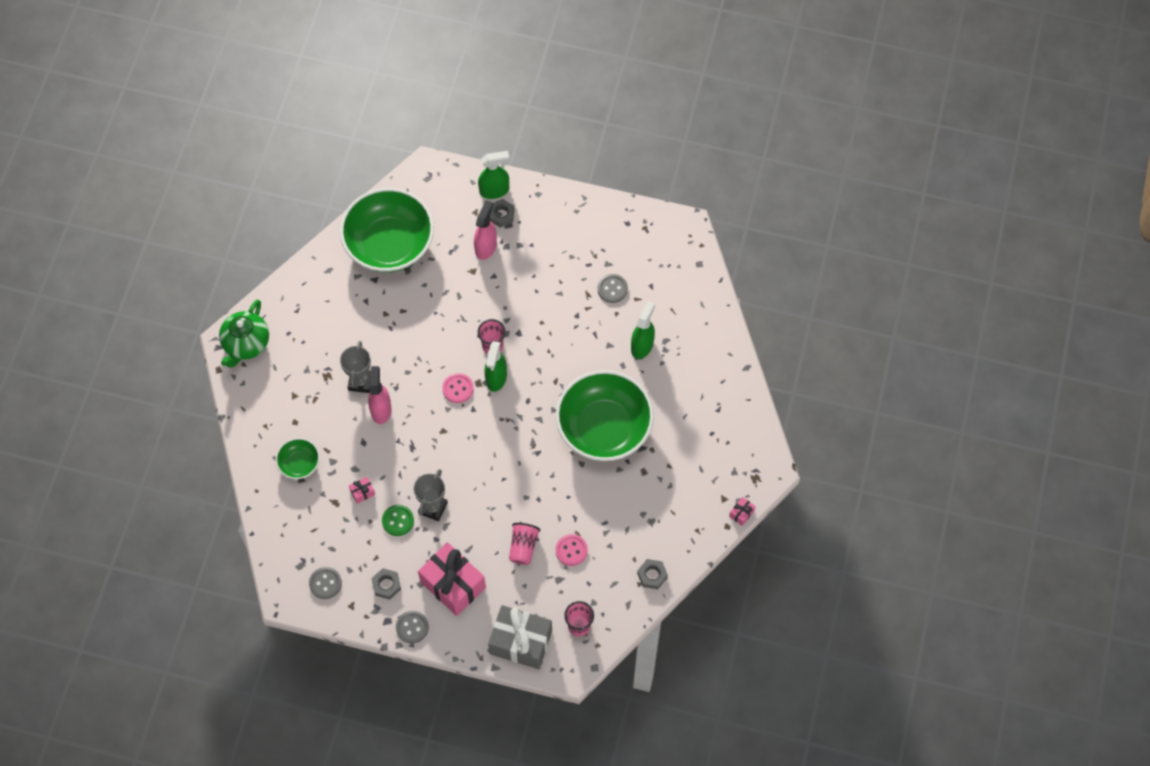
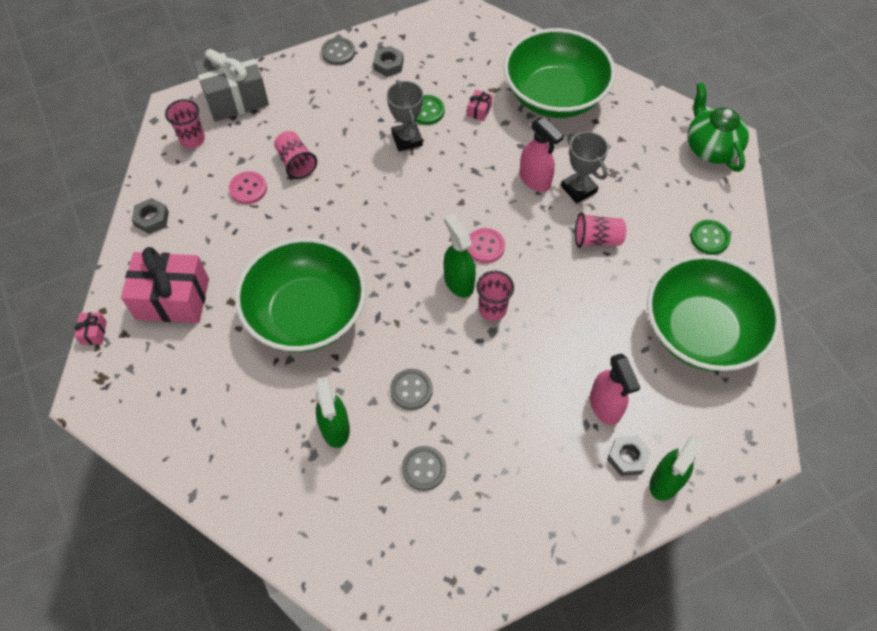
camera: 140 degrees right, 5 degrees down
green bowl [276,438,320,479] -> green bowl [504,28,616,118], size x2.22
grey button [309,567,342,599] -> grey button moved to [390,369,433,410]
pink gift [418,542,486,616] -> pink gift moved to [121,247,209,323]
none -> pink cup [575,212,626,248]
none -> green button [690,220,731,255]

